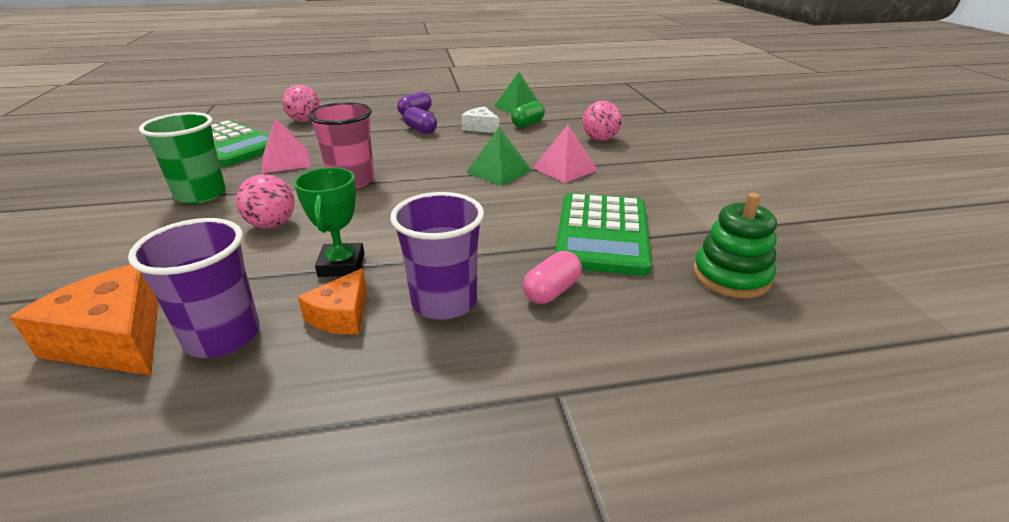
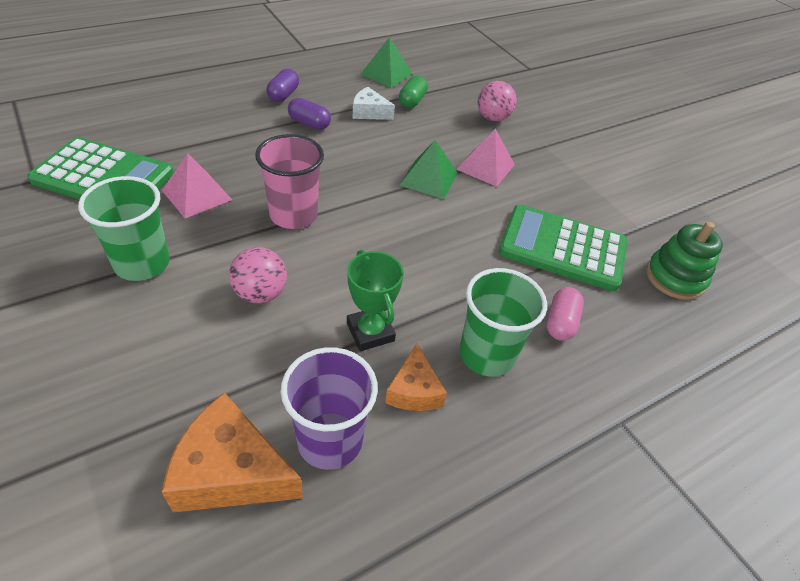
camera: 25 degrees left, 15 degrees up
pink ball [282,85,320,122] -> none
purple cup [390,192,484,320] -> green cup [459,268,547,377]
green calculator [554,193,652,276] -> green calculator turned 120 degrees clockwise [499,204,627,291]

